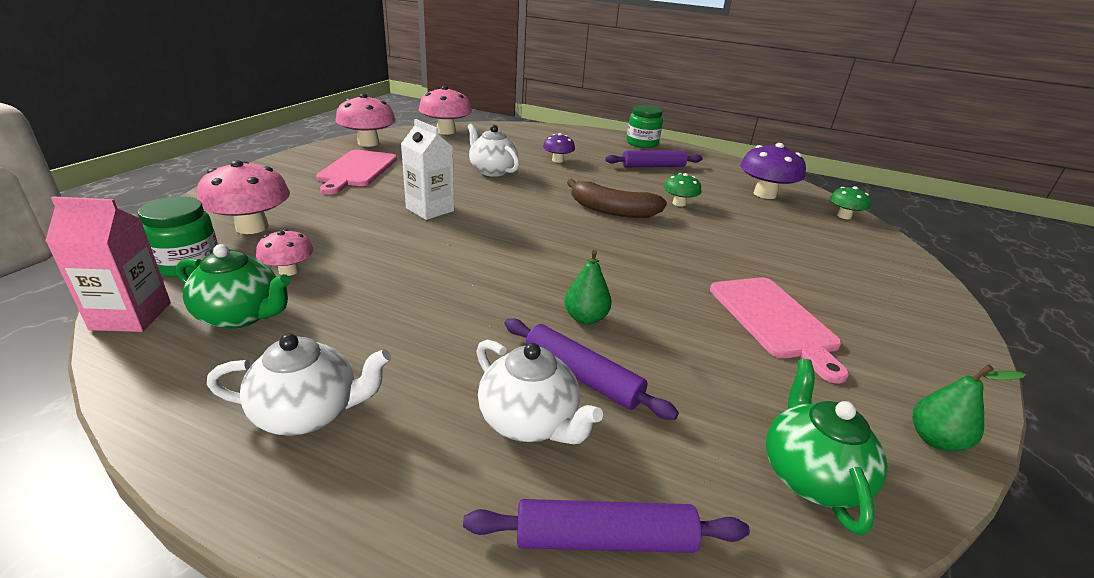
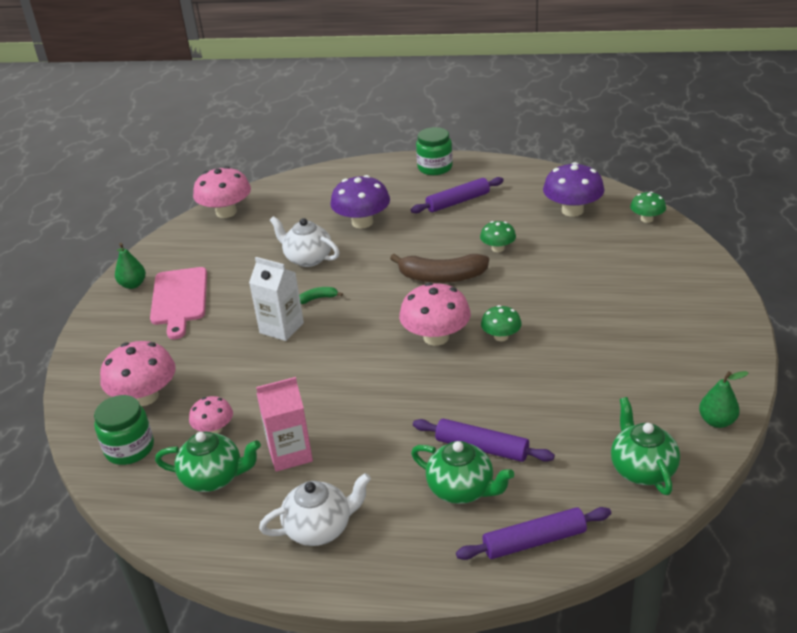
camera: 10 degrees left, 5 degrees up
pink carton [45,196,171,332] -> pink carton moved to [256,377,313,472]
pink mushroom [336,94,396,147] -> pink mushroom moved to [399,282,471,346]
white teapot [476,340,603,444] -> green teapot [411,441,514,504]
purple mushroom [543,133,575,163] -> purple mushroom [330,175,390,229], size x1.76
green pear [564,250,611,325] -> green pear moved to [115,243,146,289]
pink cutting board [710,277,849,383] -> none
none -> green banana [299,287,343,304]
none -> green mushroom [481,305,522,341]

